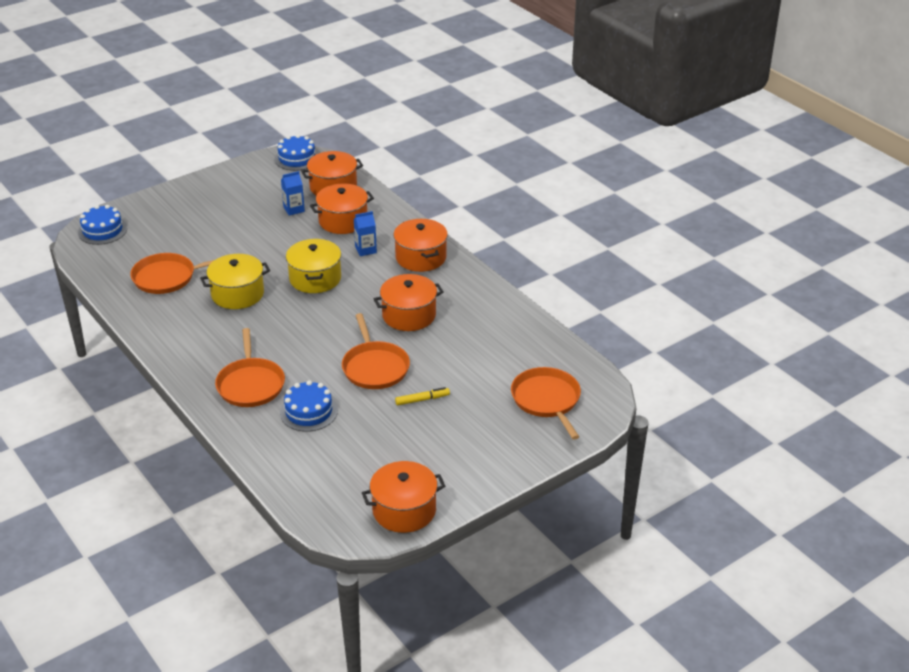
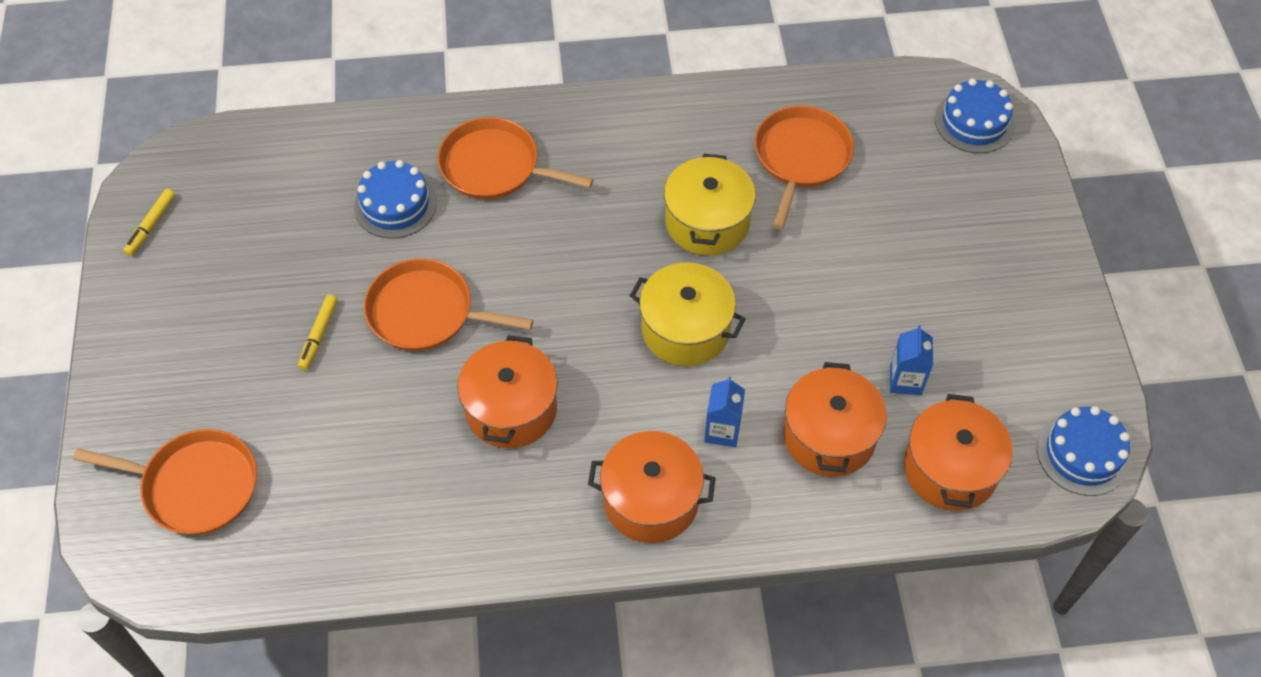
camera: 120 degrees right, 20 degrees up
orange pot [362,461,445,533] -> yellow marker [123,189,175,256]

